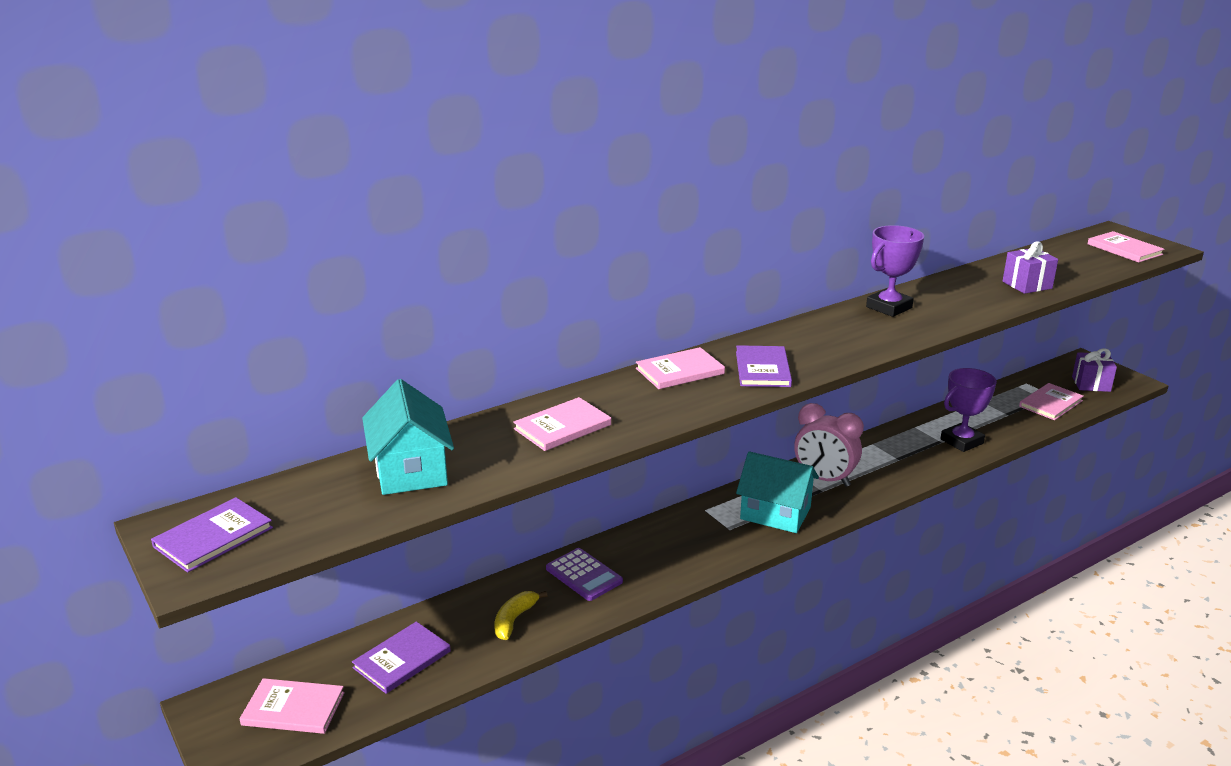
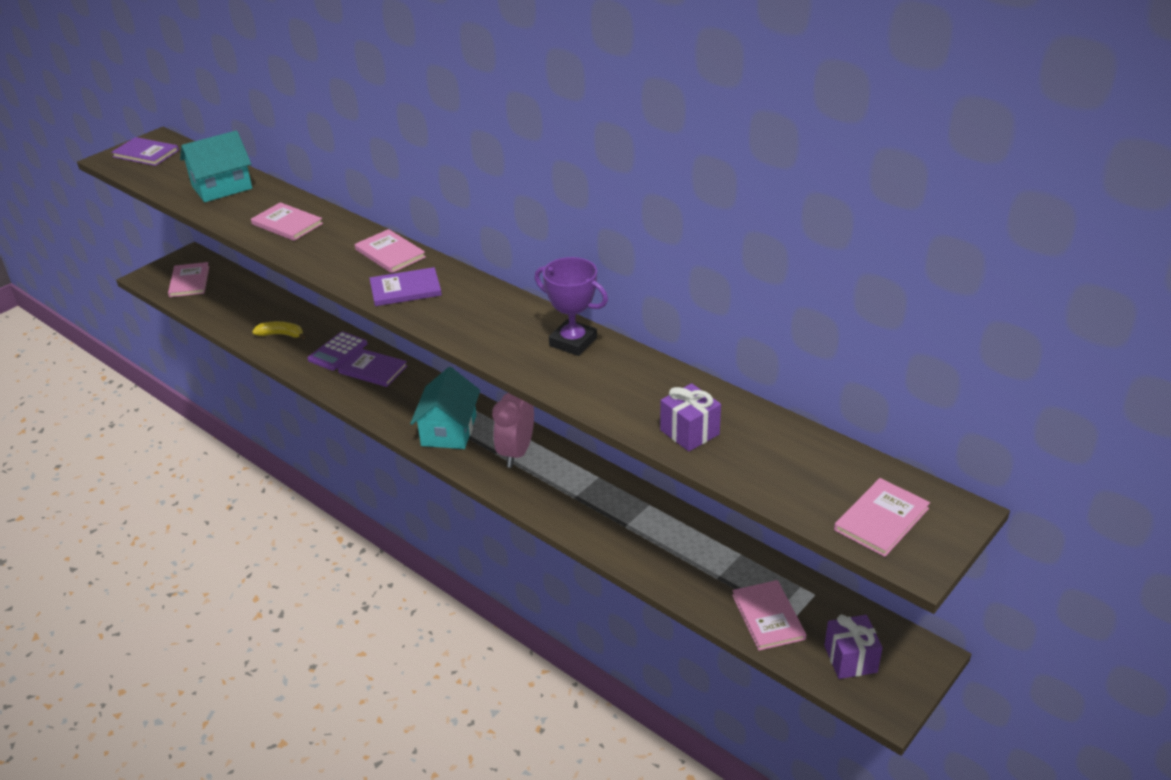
camera: 75 degrees right, 10 degrees up
purple book [352,621,451,694] -> purple book moved to [338,348,407,387]
purple trophy [940,368,997,452] -> none
pink book [1019,383,1084,420] -> pink book turned 45 degrees clockwise [732,580,806,651]

